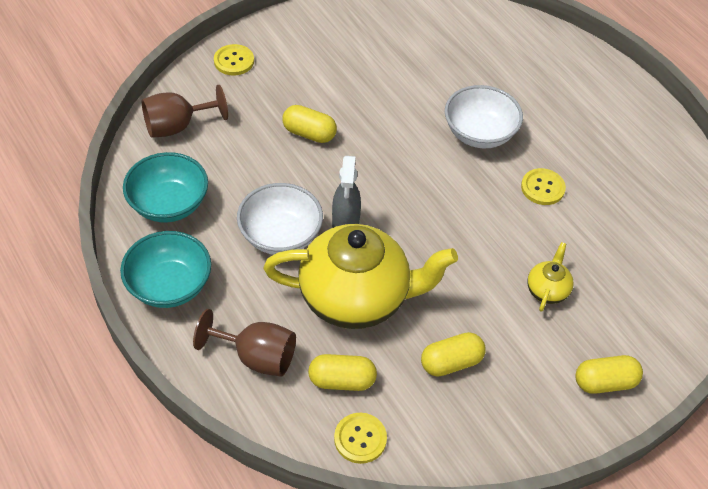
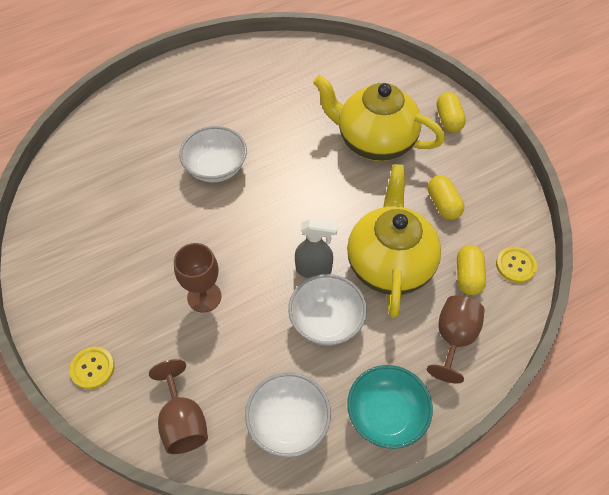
camera: 85 degrees left, 5 degrees up
turquoise bowl [123,152,208,222] -> white bowl [245,372,331,457]
yellow capsule [282,105,337,143] -> brown goblet [174,243,222,312]
yellow button [521,168,566,205] -> none
yellow teapot [527,242,574,312] -> yellow teapot [313,75,445,161], size x2.38

